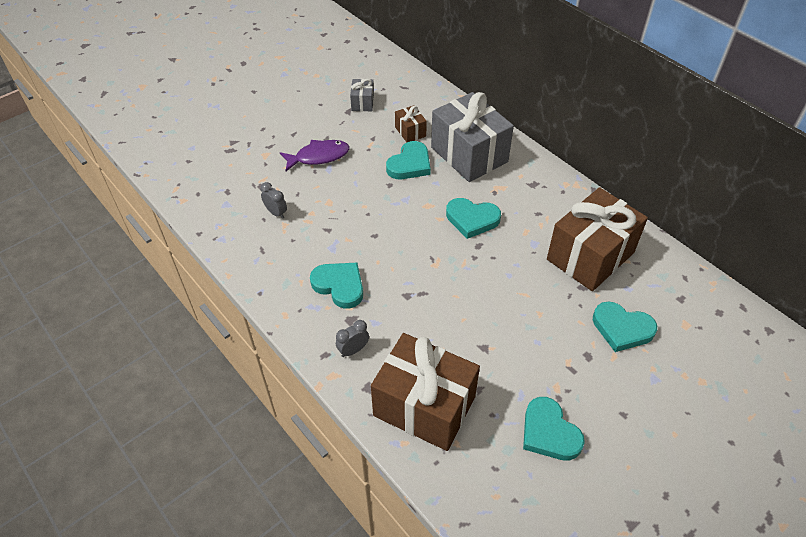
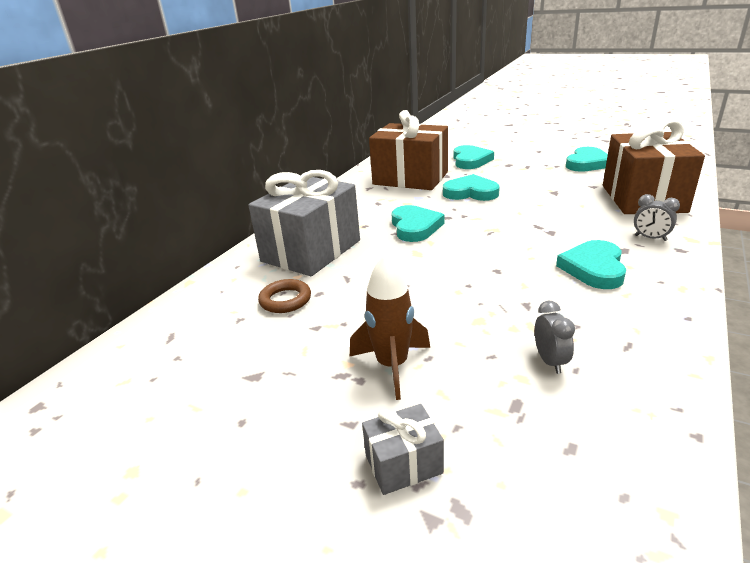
camera: 110 degrees left, 20 degrees down
grey clock [260,182,287,219] -> grey clock turned 150 degrees clockwise [535,301,575,374]
purple fish [280,140,350,171] -> brown rocket [350,254,430,400]
grey gift [350,79,374,111] -> grey gift moved to [362,404,444,495]
turquoise heart [386,141,431,179] -> turquoise heart moved to [443,174,500,201]
brown gift [395,105,427,142] -> brown ring [258,279,311,313]

